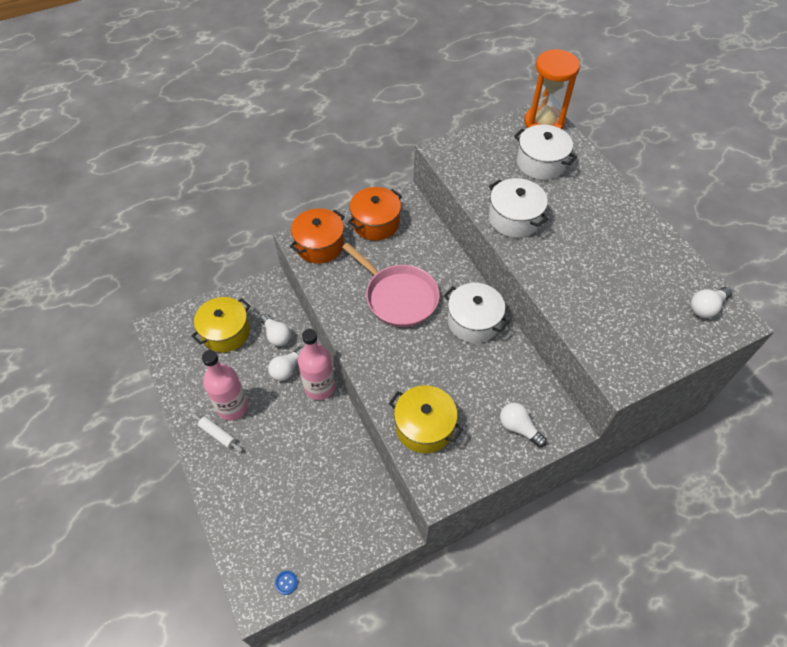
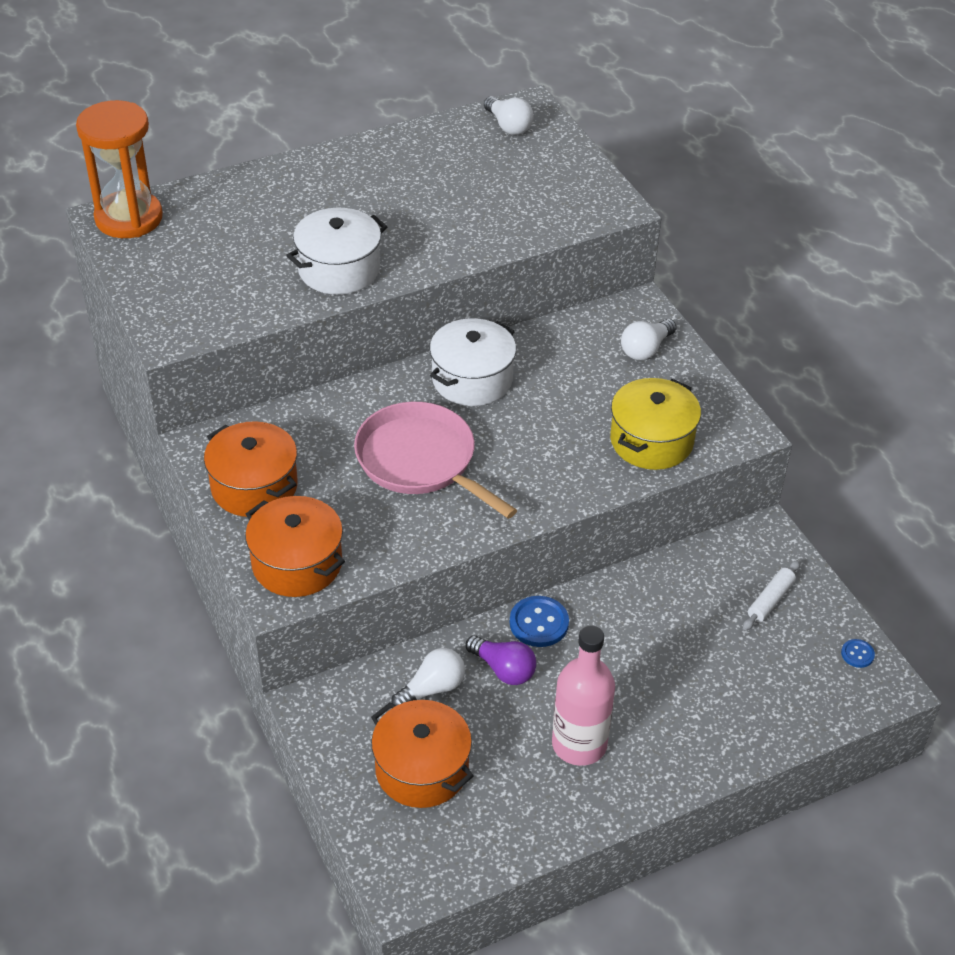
camera: 90 degrees left, 10 degrees down
yellow pot [191,297,250,353] -> orange pot [371,700,474,808]
white rolling pin [192,413,243,452] -> white rolling pin moved to [743,560,800,631]
white light bulb [268,347,303,381] -> purple light bulb [466,635,536,685]
pink bottle [298,329,335,400] -> blue button [510,596,569,647]
pink pan [342,243,440,327] -> pink pan turned 90 degrees counterclockwise [354,402,517,519]
white pot [514,125,577,180] -> none

